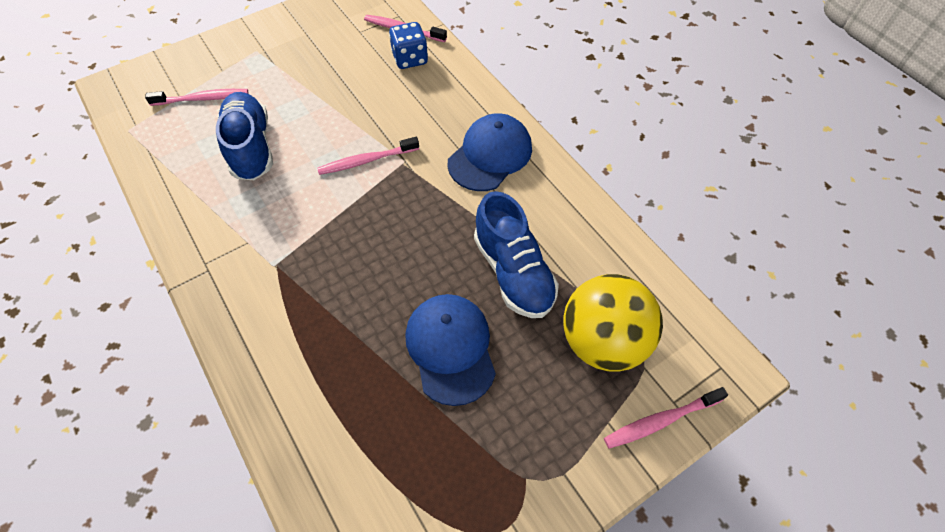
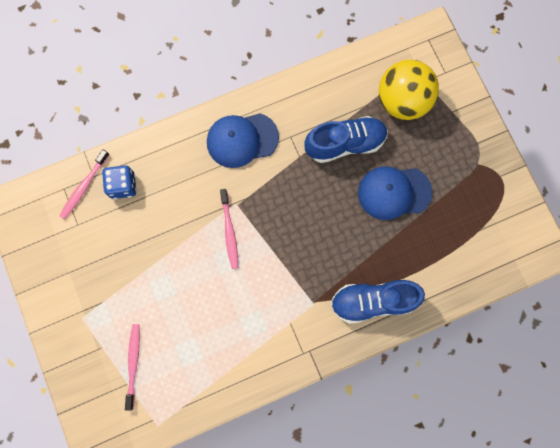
camera: 80 degrees left, 20 degrees up
blue shoe [216,92,273,180] -> blue shoe moved to [331,280,425,324]
blue cap [447,113,532,191] -> blue cap turned 60 degrees counterclockwise [207,113,279,168]
pink toothbrush [604,387,728,449] -> none

